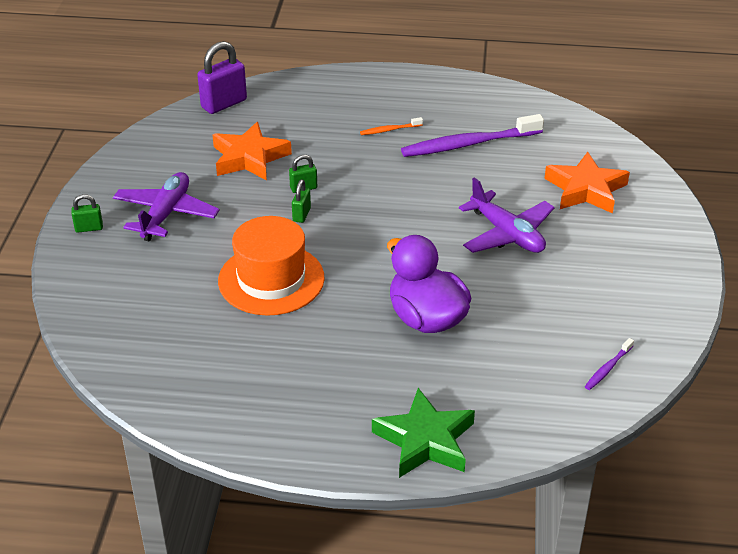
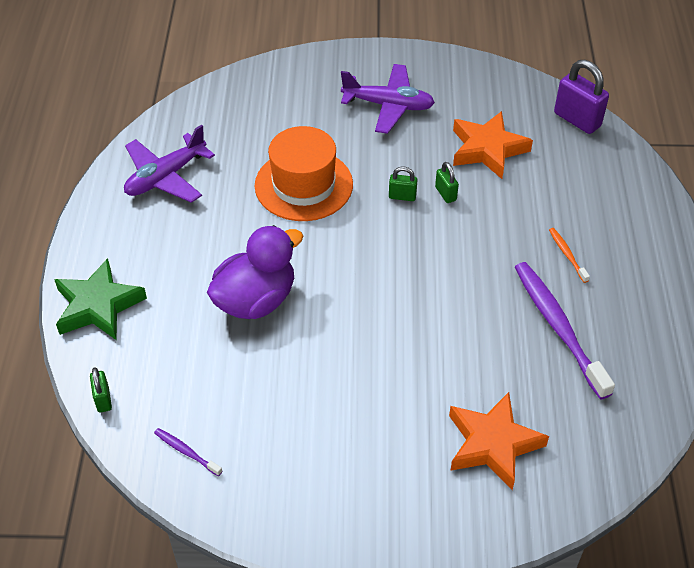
camera: 85 degrees right, 10 degrees up
green padlock [71,194,103,233] -> green padlock moved to [90,368,112,413]
purple plane [459,177,555,253] -> purple plane moved to [124,124,215,203]

